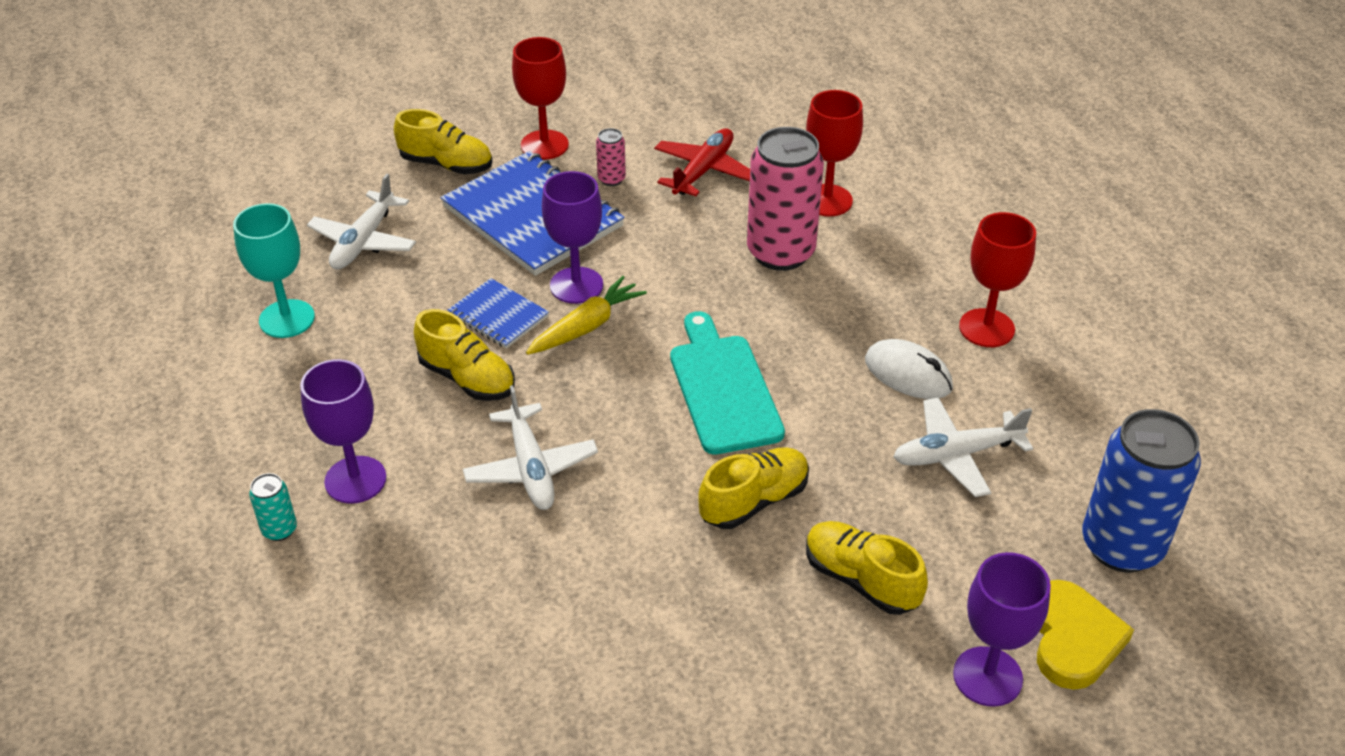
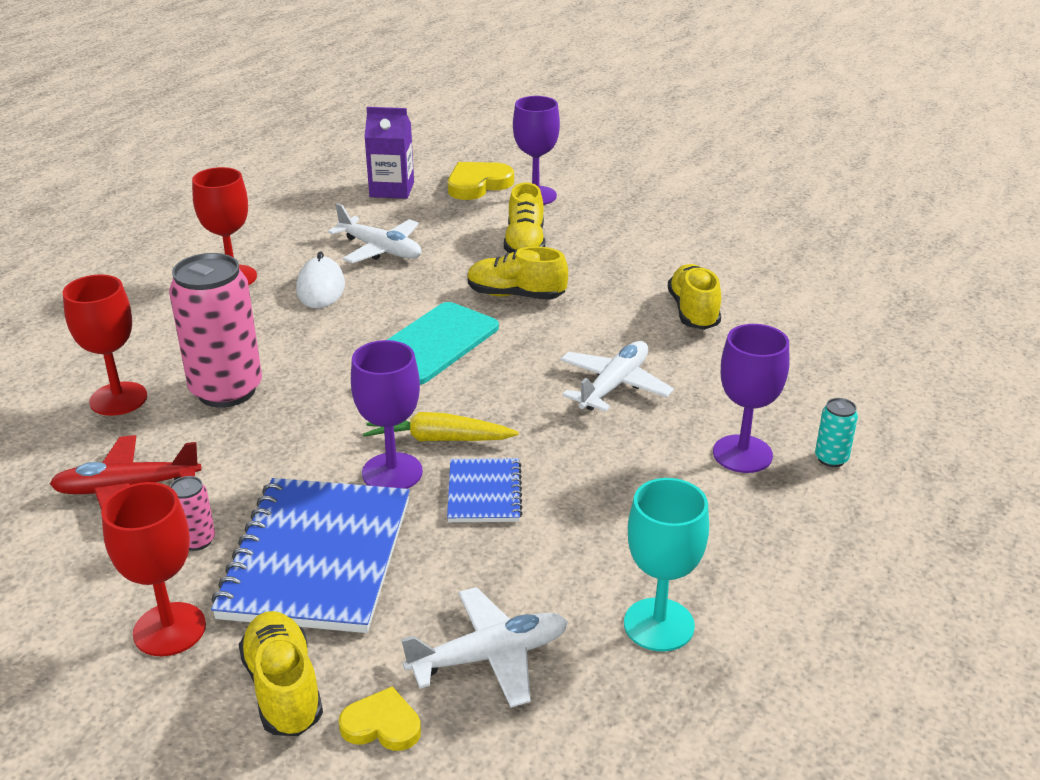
camera: 130 degrees left, 10 degrees down
yellow shoe [414,309,515,401] -> yellow shoe moved to [668,264,721,330]
blue can [1082,409,1201,572] -> purple carton [364,107,414,199]
none -> yellow heart [339,686,421,751]

